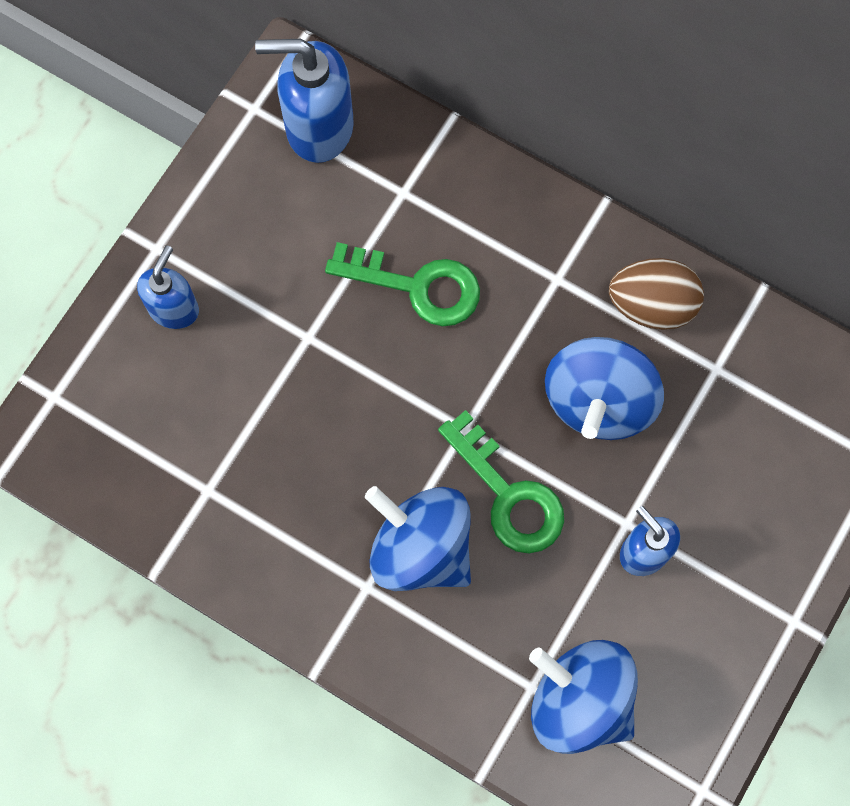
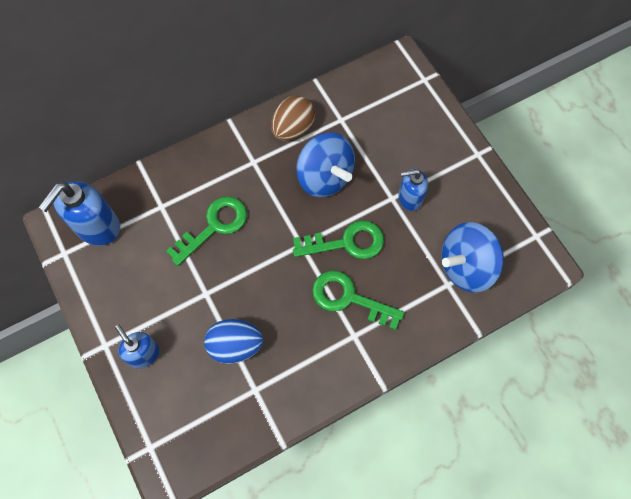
camera: 60 degrees left, 5 degrees down
blue spinning top [365,486,471,591] -> green key [312,271,404,330]
none -> blue egg [204,319,263,364]

